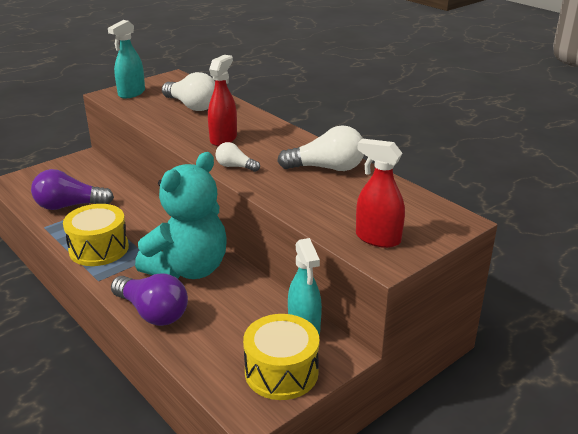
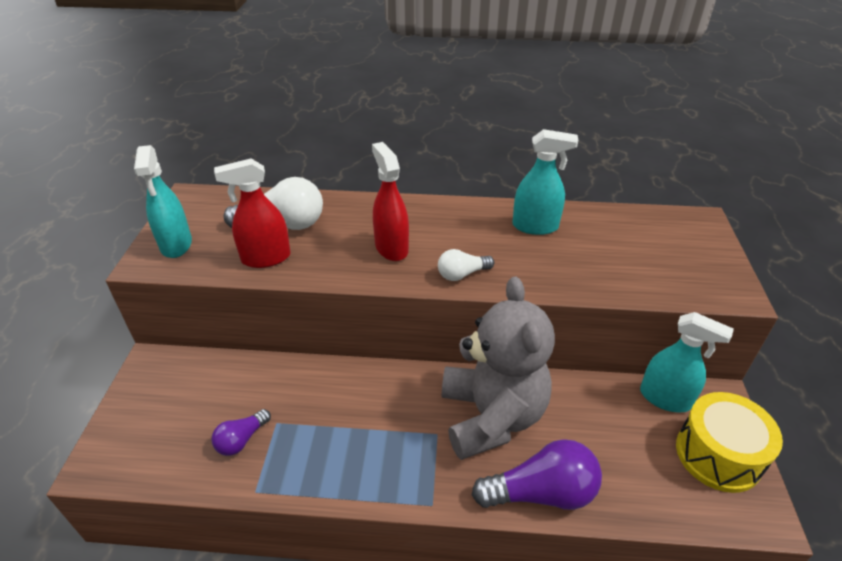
camera: 45 degrees left, 10 degrees up
purple light bulb [31,169,114,210] -> purple light bulb [212,409,271,456], size x0.55
yellow drum [63,204,129,266] -> none
turquoise teddy bear [135,152,227,279] -> grey teddy bear [442,277,555,460]
white light bulb [277,125,364,171] -> turquoise spray bottle [512,129,578,235]
red spray bottle [356,138,405,248] -> red spray bottle moved to [214,158,291,268]

